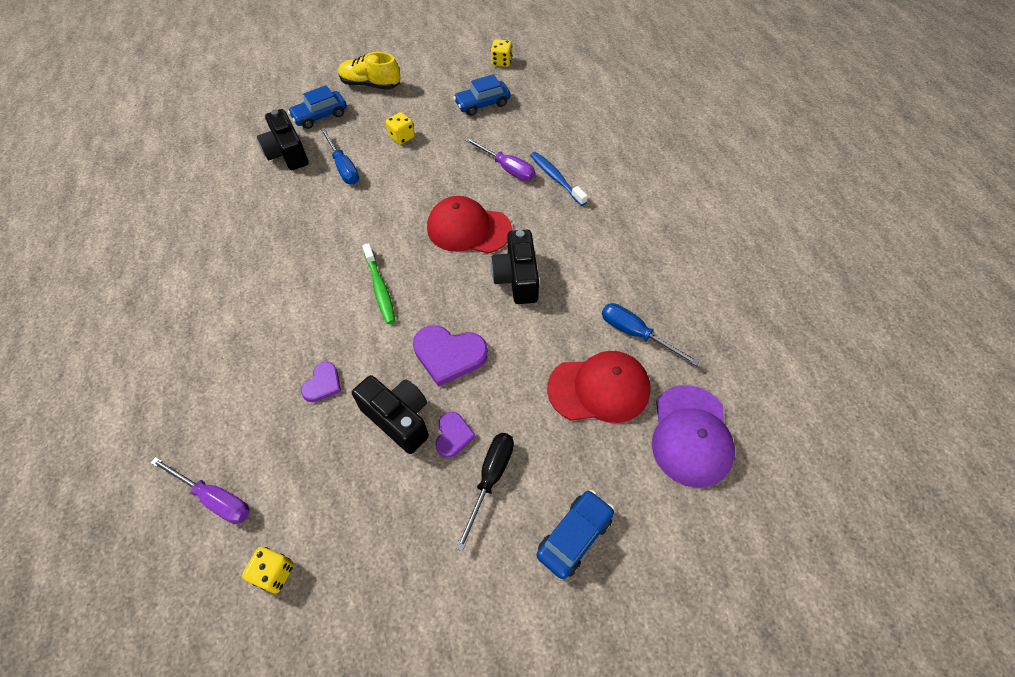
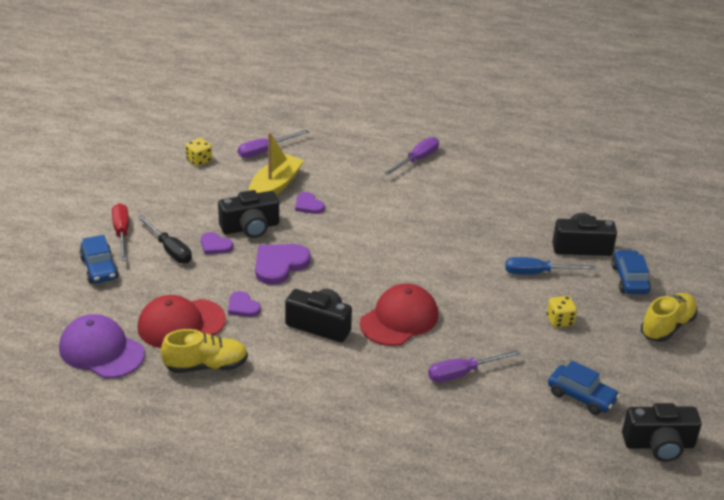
camera: 115 degrees right, 20 degrees down
green toothbrush [362,243,395,324] -> none
blue car [453,74,510,116] -> blue car turned 120 degrees clockwise [548,361,620,415]
yellow dice [490,39,512,67] -> black camera [622,403,702,462]
blue toothbrush [530,152,588,206] -> none
red cap [547,351,651,423] -> red cap turned 45 degrees clockwise [137,295,226,348]
blue screwdriver [602,303,700,366] -> yellow shoe [161,329,248,373]
none -> red screwdriver [112,203,129,261]
none -> purple heart [228,291,261,317]
none -> yellow boat [248,132,304,195]
none -> purple screwdriver [385,137,439,175]

